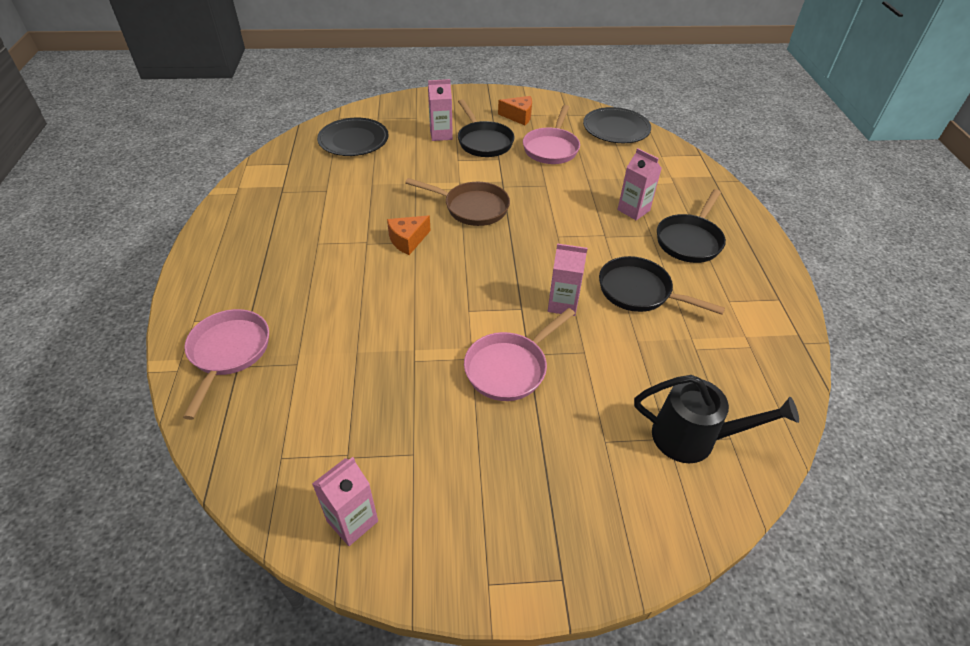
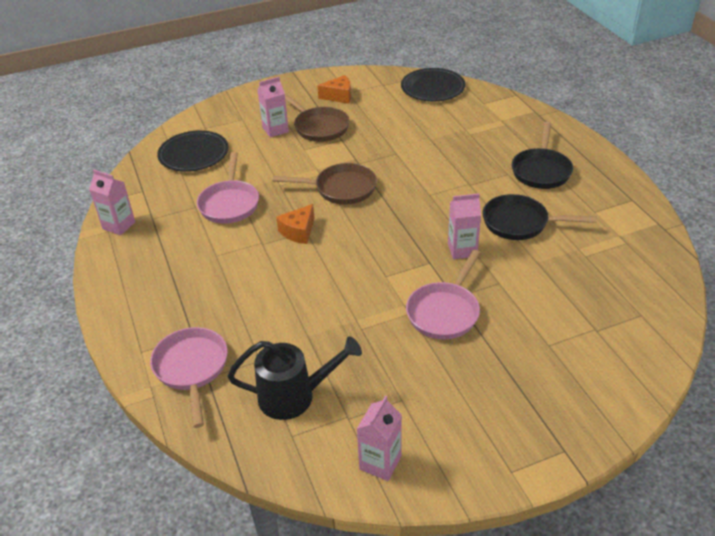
camera: 15 degrees left, 5 degrees down
black pan [458,99,515,157] -> brown pan [285,93,350,142]
pink pan [523,105,580,164] -> pink pan moved to [197,152,259,224]
pink carton [617,148,662,220] -> pink carton moved to [89,170,135,236]
black watering can [634,375,799,463] -> black watering can moved to [228,336,362,420]

